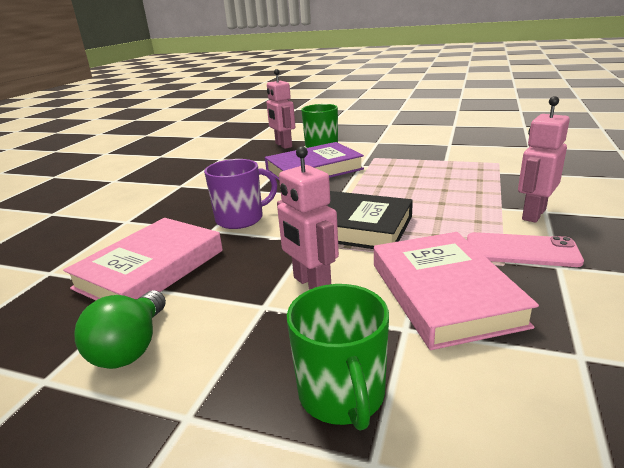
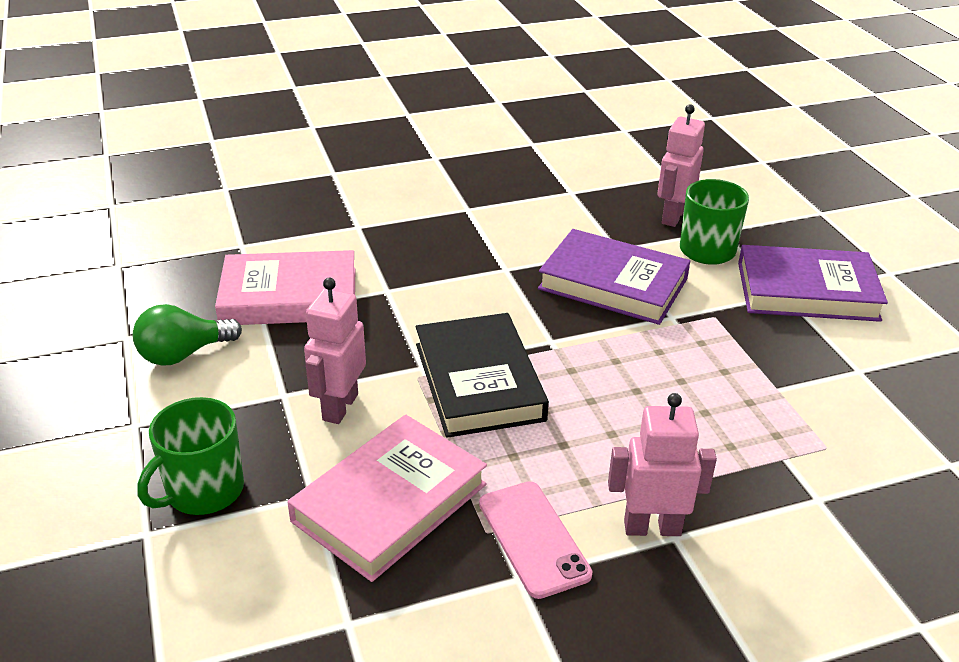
camera: 50 degrees right, 10 degrees up
purple mug [204,159,277,229] -> none
none -> purple book [738,245,888,322]

